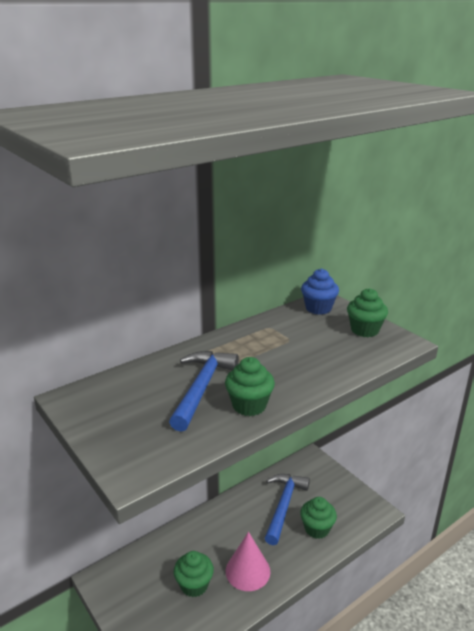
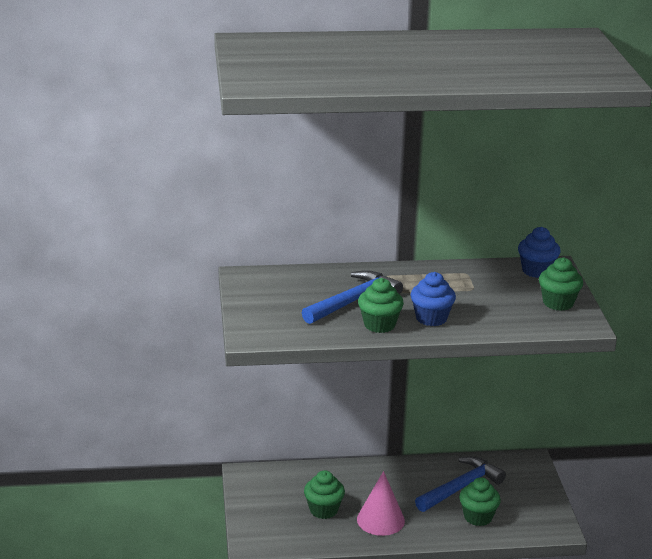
camera: 30 degrees right, 0 degrees up
none -> blue cupcake [410,272,456,326]

